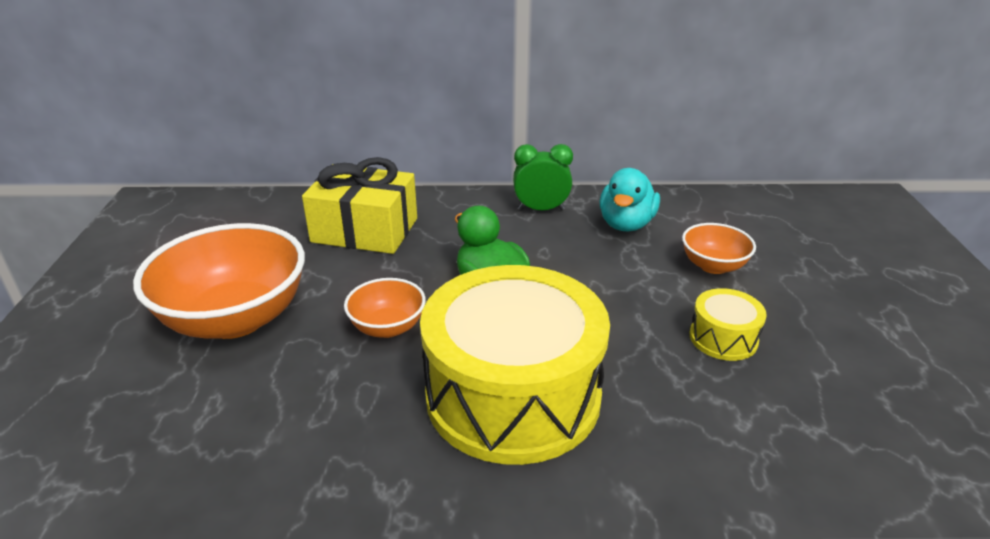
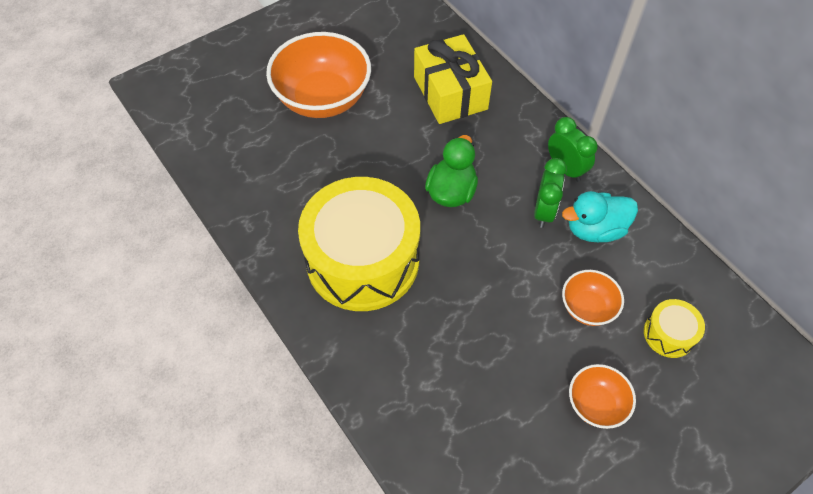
camera: 55 degrees right, 25 degrees up
orange bowl [344,278,426,338] -> orange bowl moved to [569,364,636,429]
yellow drum [690,288,767,361] -> yellow drum moved to [644,299,705,358]
none -> green clock [534,158,567,228]

